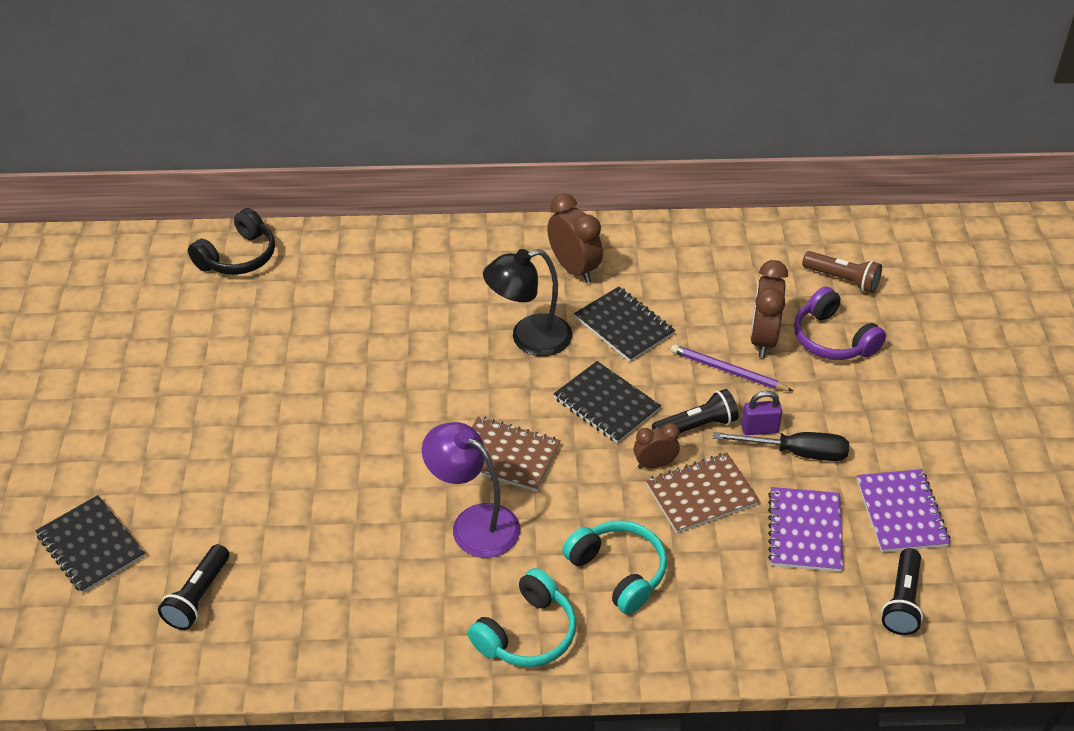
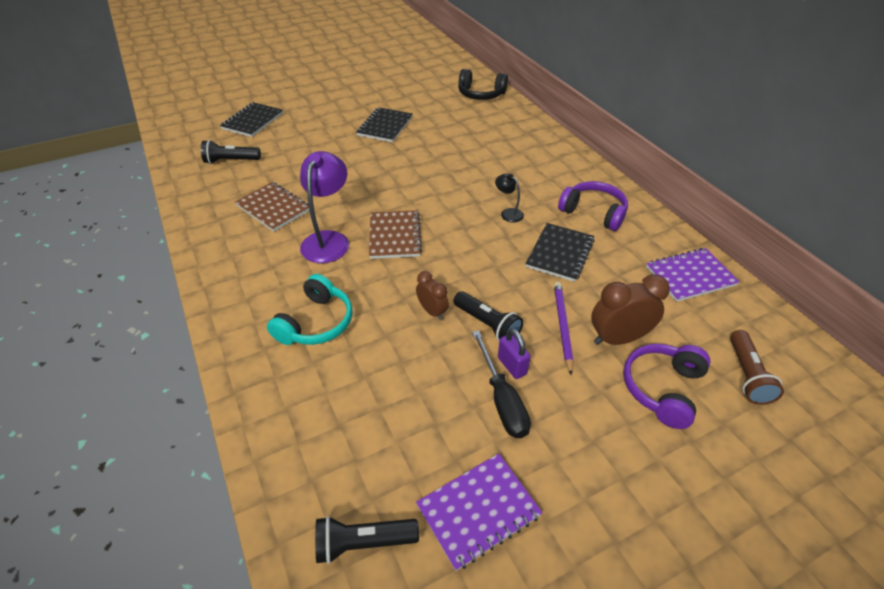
camera: 65 degrees right, 0 degrees up
turquoise headphones [468,568,576,667] -> none
black lamp [483,249,572,356] -> black lamp [495,173,524,223], size x0.50
brown clock [547,194,603,283] -> purple headphones [558,181,628,231]
black notebook [554,361,661,443] -> black notebook moved to [356,107,413,142]
brown notebook [646,453,760,533] -> brown notebook moved to [235,182,309,232]
purple notebook [768,487,843,572] -> purple notebook moved to [646,248,740,302]

